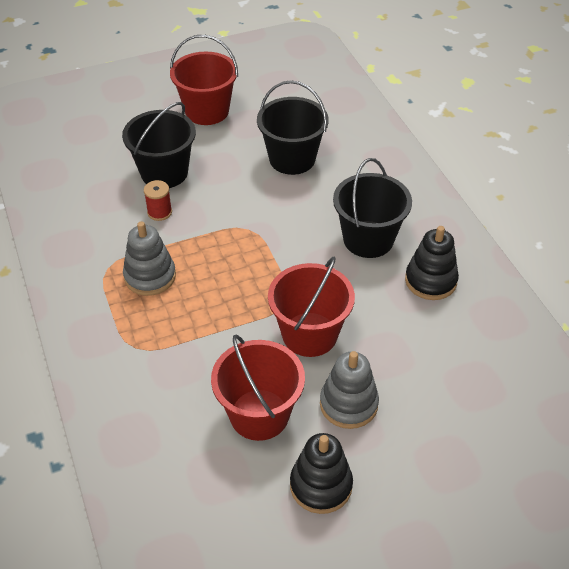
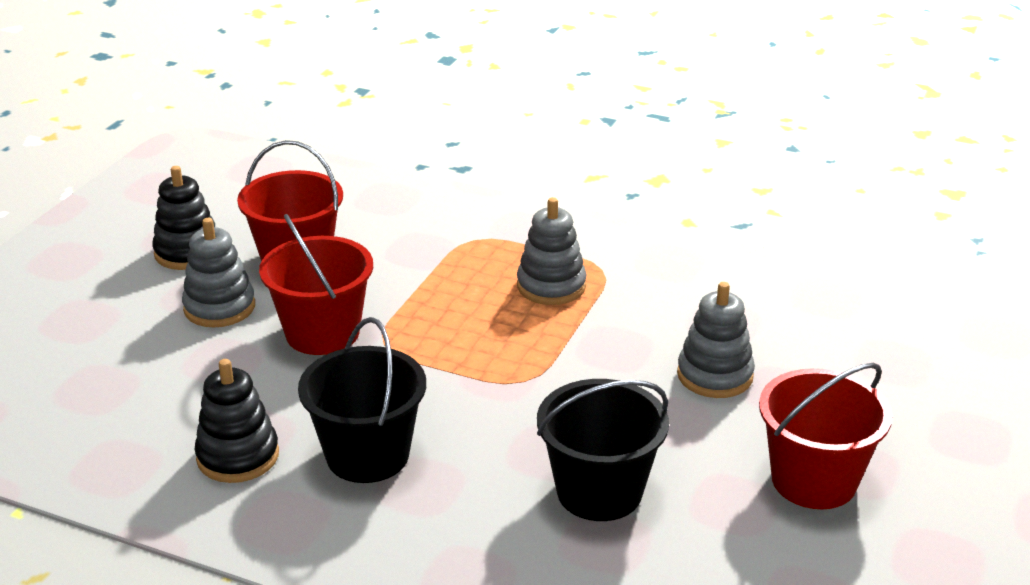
camera: 135 degrees right, 15 degrees down
black bucket [122,102,196,188] -> grey stacking toy [677,282,755,398]
red spool [144,180,172,221] -> none

